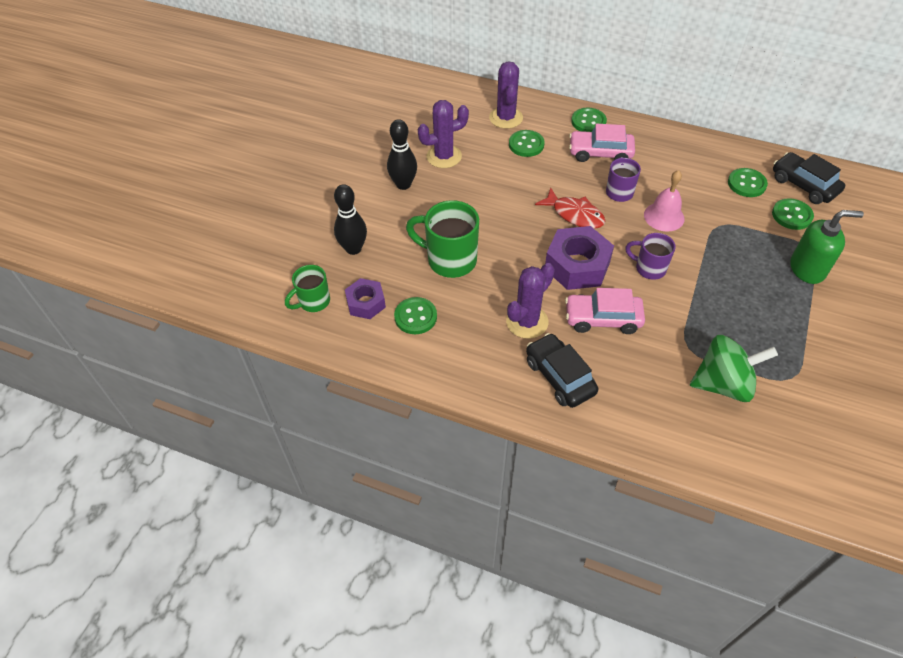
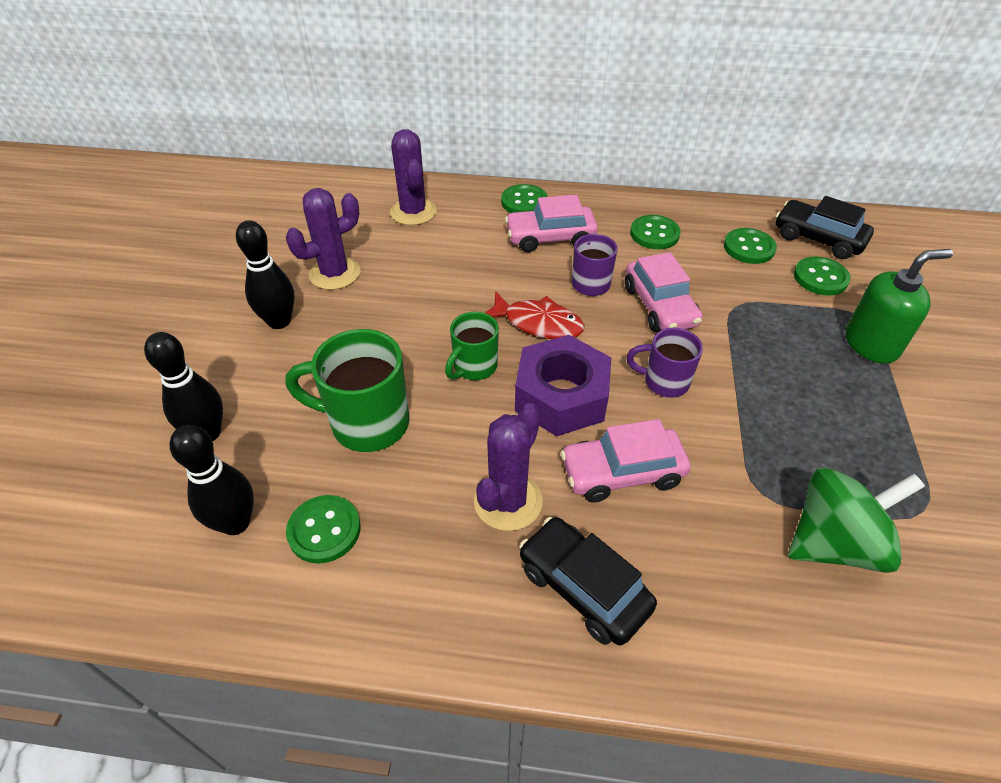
camera: 15 degrees left, 5 degrees down
green mug [285,265,330,312] -> green mug moved to [445,312,499,380]
purple nut [345,278,386,319] -> black bowling pin [170,425,254,535]
green button [509,130,545,157] -> green button moved to [630,215,681,249]
pink bell [644,170,685,232] -> pink car [625,252,703,332]

